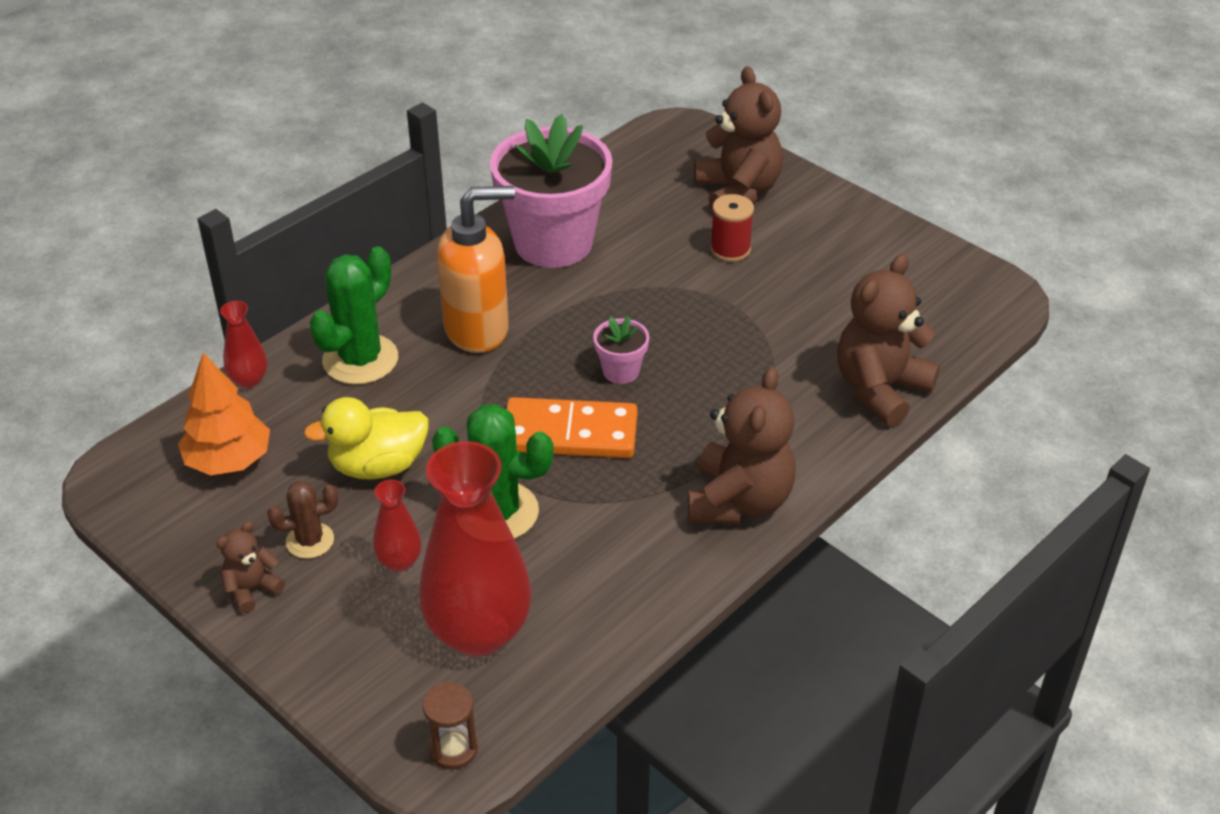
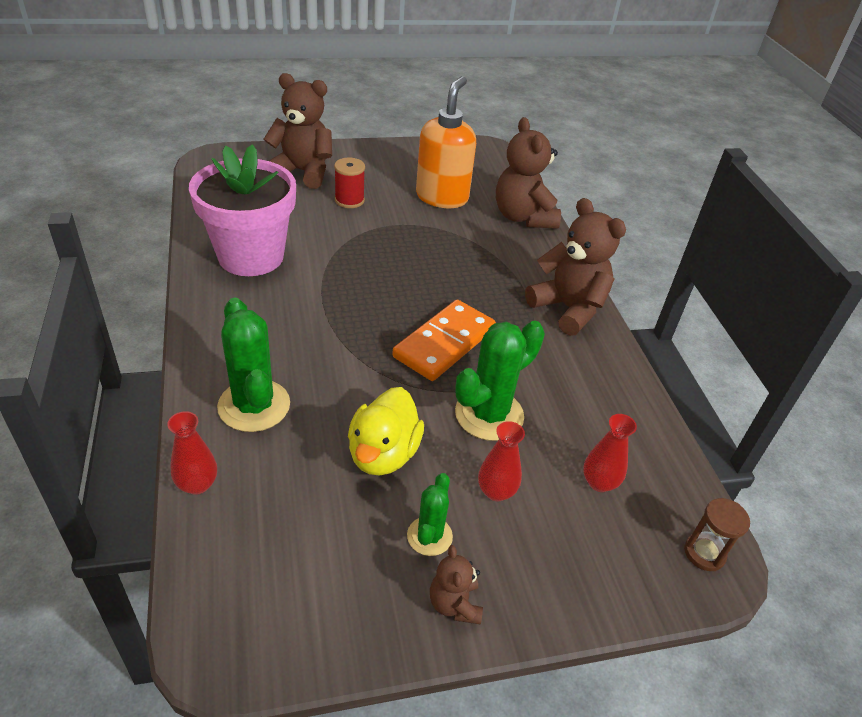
camera: 60 degrees left, 0 degrees up
orange tree [178,353,270,475] -> none
brown cactus [267,481,338,559] -> green cactus [407,473,453,556]
red vase [419,441,532,657] -> red vase [583,414,637,492], size x0.45
orange soap dispenser [437,186,515,353] -> orange soap dispenser moved to [416,76,476,208]
pink flower pot [593,316,649,384] -> none

